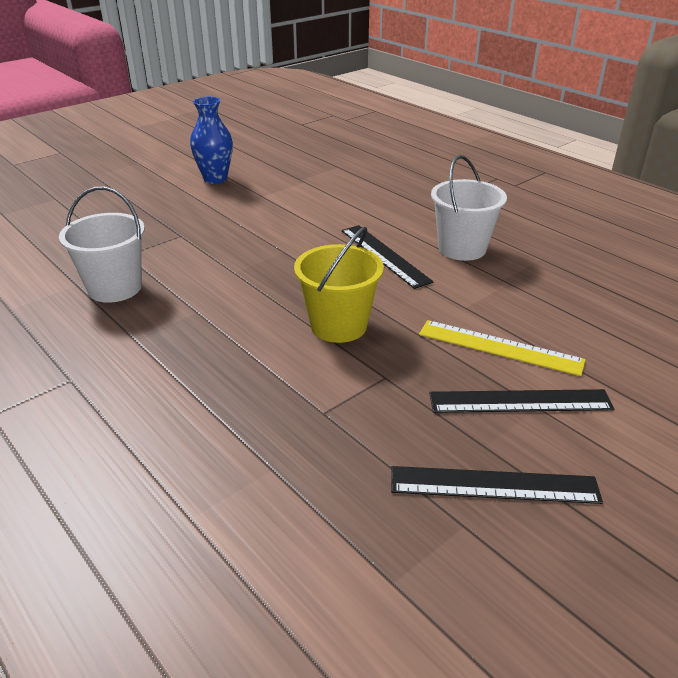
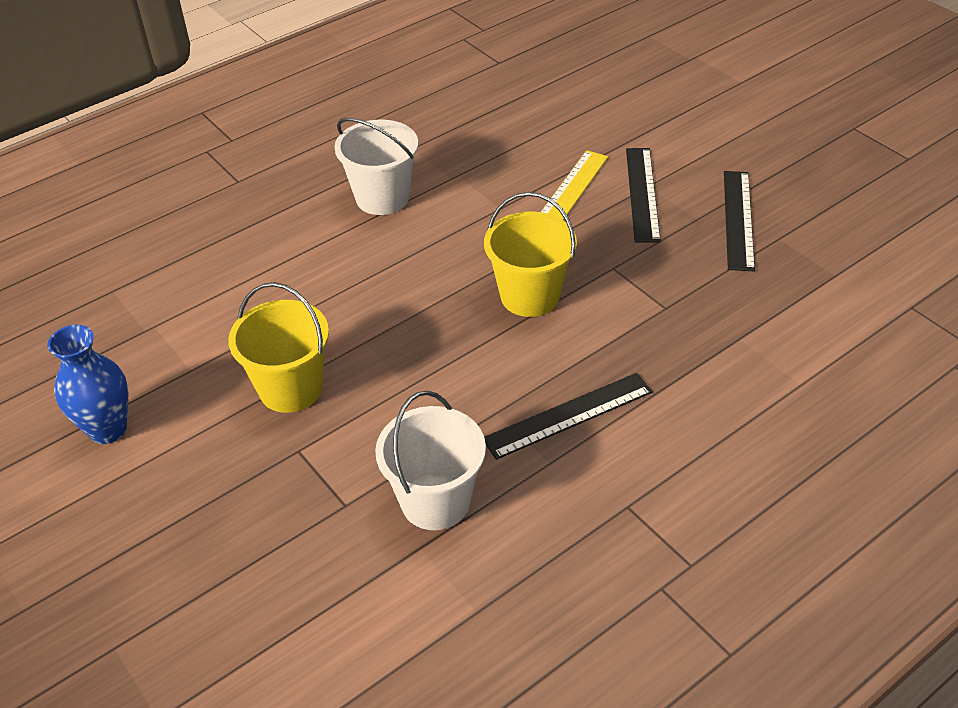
camera: 85 degrees left, 10 degrees up
black ruler [341,225,434,289] -> black ruler moved to [484,373,653,460]
none -> yellow bucket [228,282,329,413]

